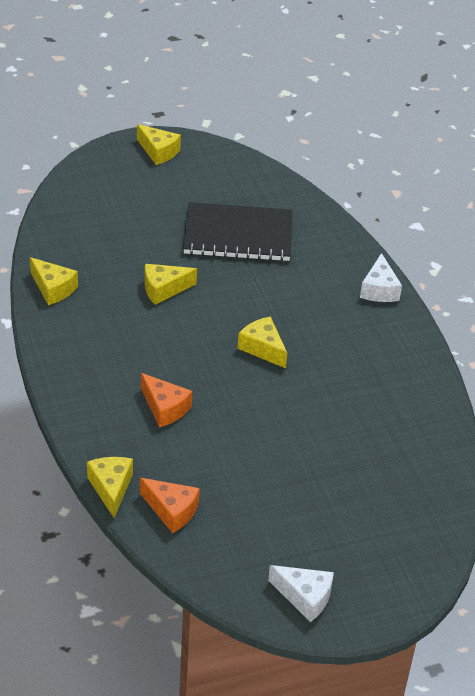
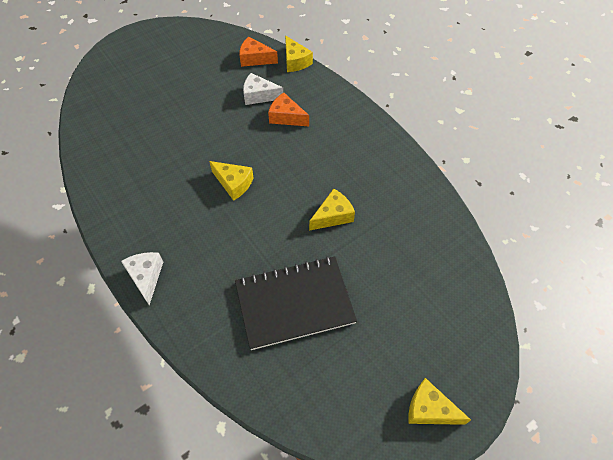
camera: 165 degrees right, 15 degrees up
yellow cheese [30,257,78,305] -> none
white cheese [268,565,334,622] -> white cheese moved to [243,73,283,105]

